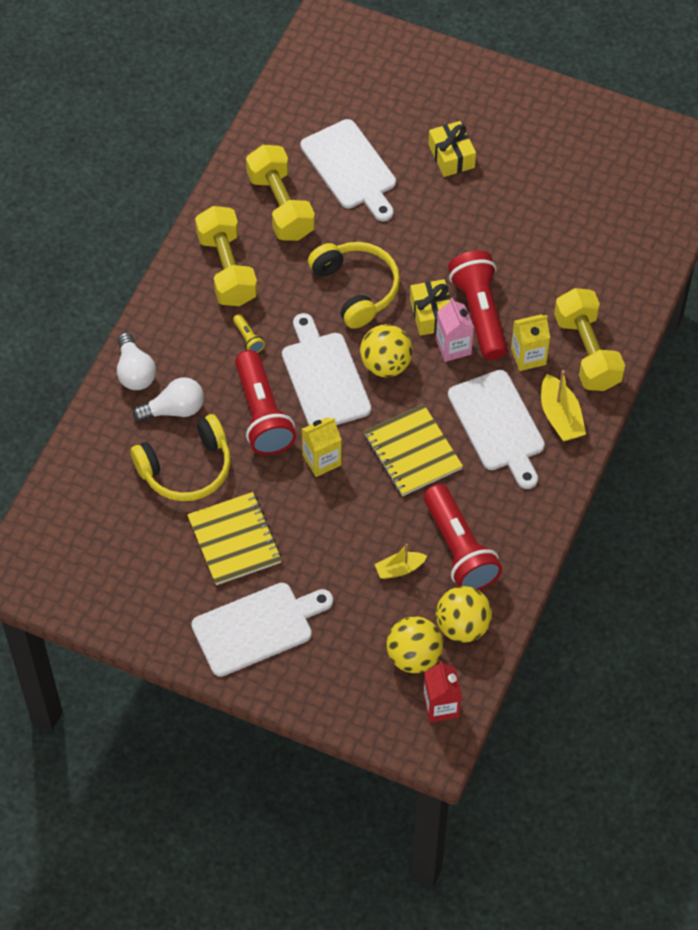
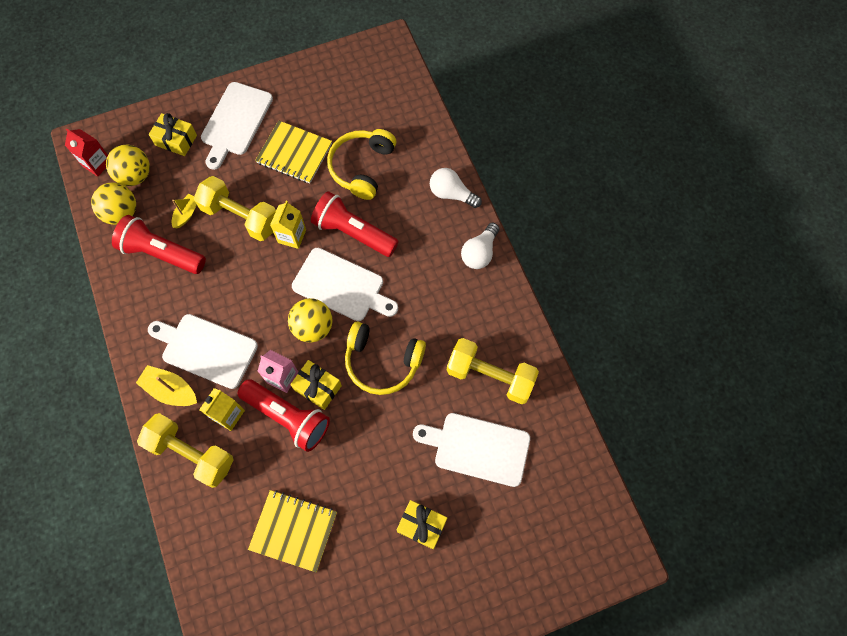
camera: 135 degrees right, 10 degrees up
white light bulb [133,377,204,422] -> white light bulb moved to [461,223,499,269]
yellow dumbbell [195,206,258,306] -> yellow dumbbell moved to [194,176,276,241]
yellow flashlight [233,314,265,353] -> none
yellow notebook [364,404,463,496] -> yellow notebook moved to [248,490,337,572]
none -> yellow gift [149,113,197,156]

